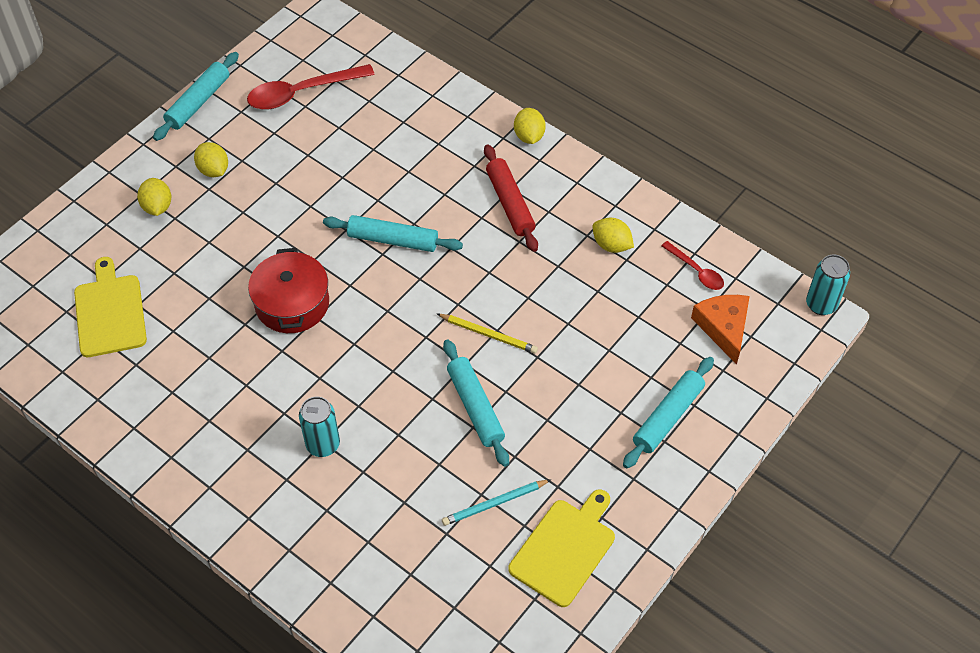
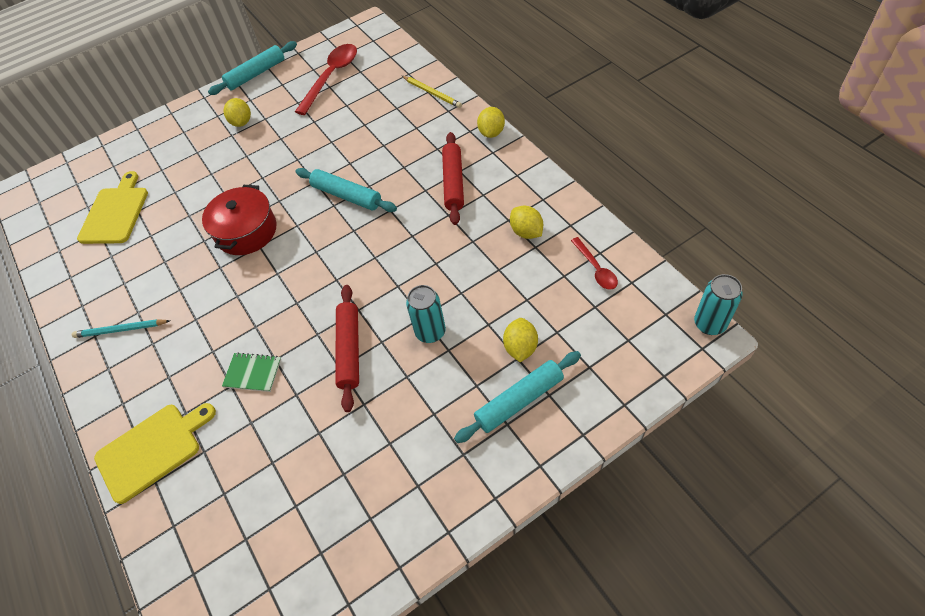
camera: 25 degrees right, 0 degrees up
yellow lemon [137,178,171,216] -> yellow lemon moved to [503,318,538,362]
red spoon [247,64,375,110] -> red spoon turned 120 degrees clockwise [295,44,357,115]
turquoise can [299,396,340,457] -> turquoise can moved to [406,285,446,343]
yellow pencil [437,314,538,354] -> yellow pencil moved to [402,76,462,108]
turquoise pencil [442,479,551,526] -> turquoise pencil moved to [72,319,170,338]
turquoise rolling pin [443,339,509,467] -> red rolling pin [335,285,359,412]
yellow cutting board [509,489,615,607] -> yellow cutting board moved to [94,403,216,504]
orange cheese [691,295,750,365] -> none
none -> green notebook [222,352,281,392]

